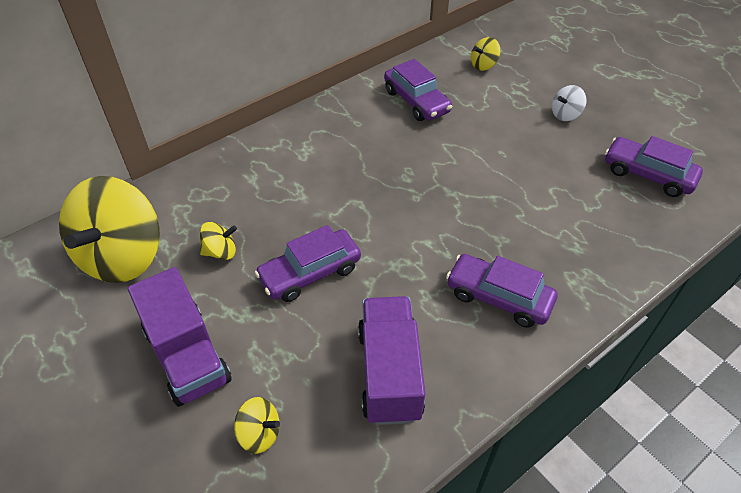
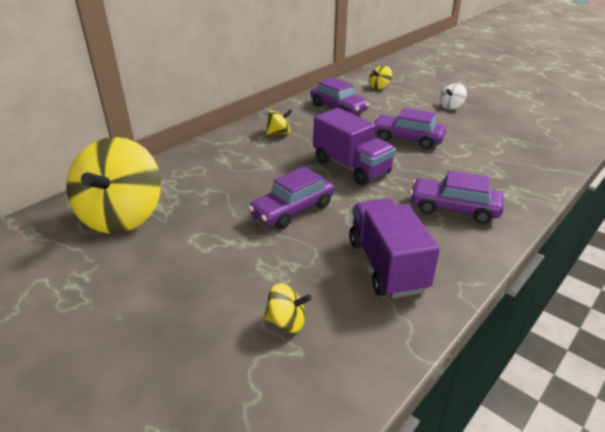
camera: 10 degrees left, 15 degrees down
purple truck [128,267,232,407] -> purple truck moved to [313,108,396,186]
yellow spinning top [200,222,237,260] -> yellow spinning top moved to [266,109,293,135]
purple car [605,136,703,197] -> purple car moved to [373,108,446,149]

